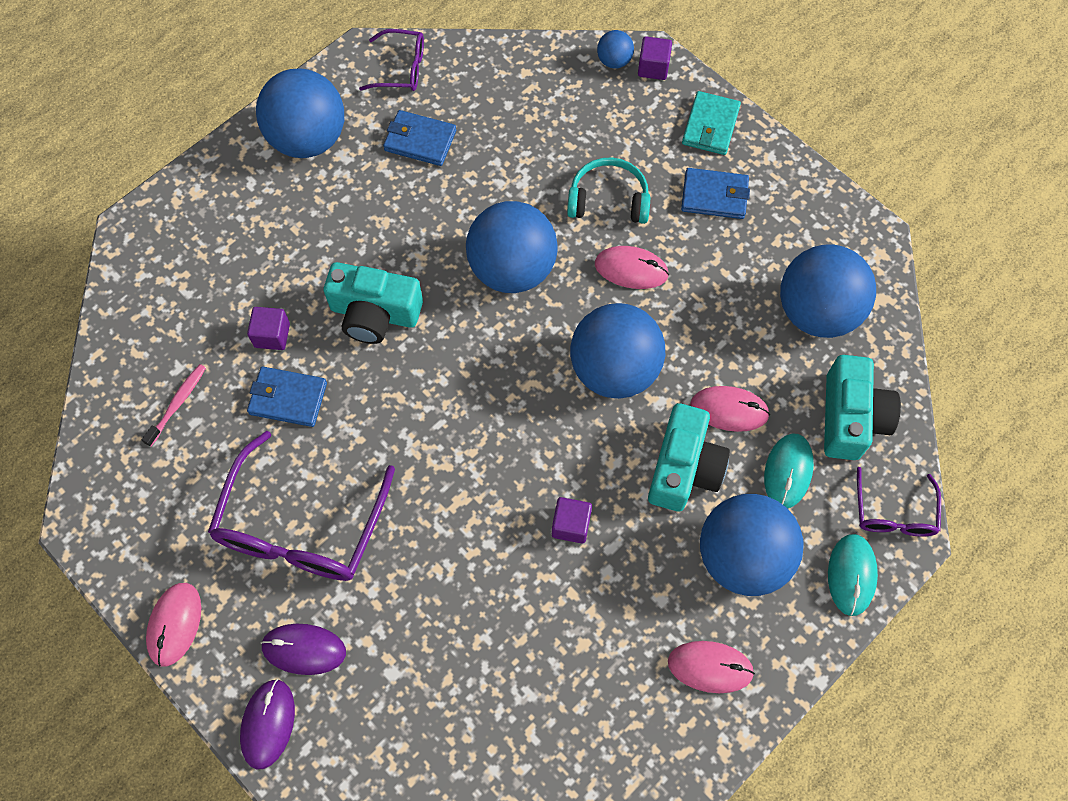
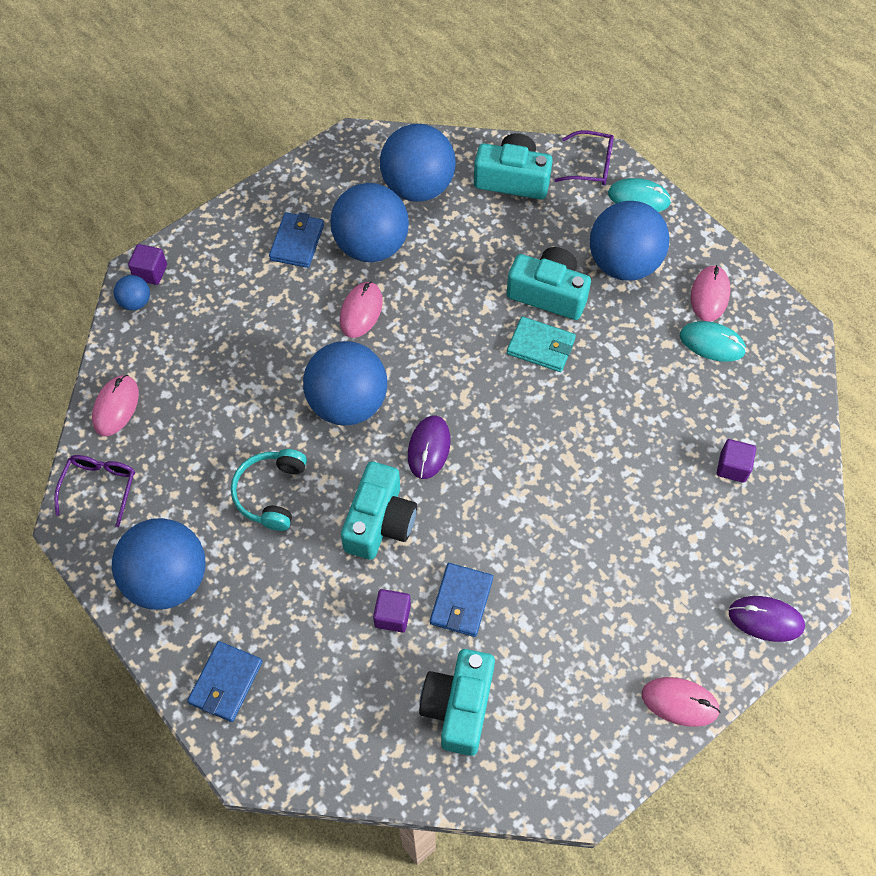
camera: 85 degrees left, 5 degrees down
pink toothbrush [142,364,206,447] -> turquoise camera [419,649,495,756]
purple glasses [208,431,395,581] -> none
purple mouse [261,624,346,675] -> purple mouse moved to [408,416,451,479]
blue wallet [383,110,456,166] -> blue wallet moved to [187,641,263,722]
purple cube [552,497,592,543] -> purple cube moved to [717,439,756,483]
turquoise headphones [567,158,650,224] -> turquoise headphones moved to [231,449,307,531]
blue ball [570,303,665,399] -> blue ball moved to [330,183,409,262]
turquoise wallet [682,91,741,155] -> turquoise wallet moved to [507,317,576,372]
pink mouse [690,386,770,432] -> pink mouse moved to [92,375,139,436]
turquoise mouse [764,433,814,508] -> turquoise mouse moved to [680,321,747,362]

